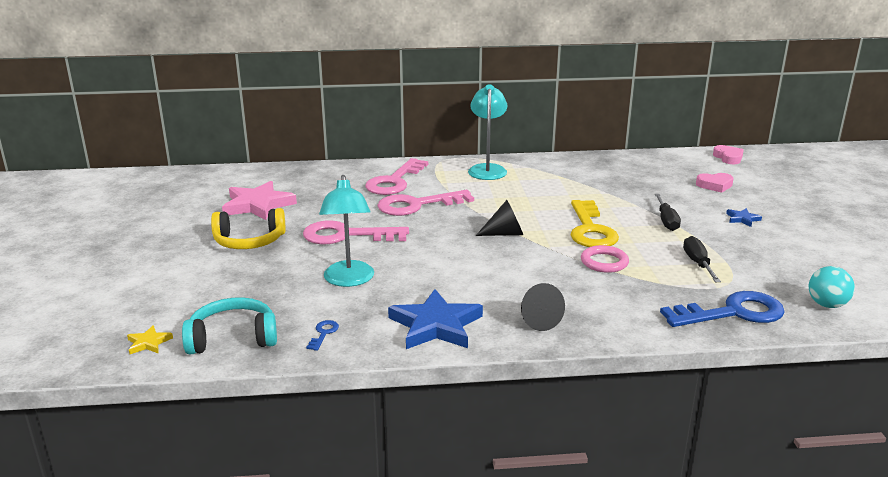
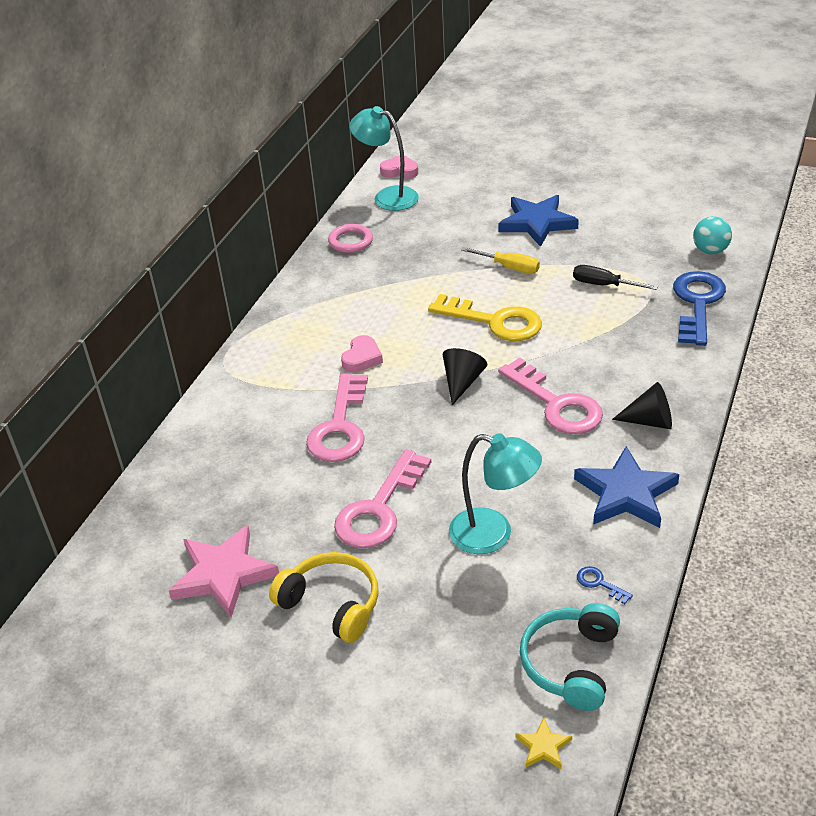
camera: 60 degrees left, 15 degrees up
yellow headphones [211,208,285,249] -> yellow headphones turned 75 degrees counterclockwise [269,552,379,643]
pink key [365,158,428,195] -> pink key moved to [498,358,603,434]
turquoise lamp [468,84,507,180] -> turquoise lamp moved to [349,106,419,211]
pink ring [581,245,629,273] -> pink ring moved to [328,224,373,253]
black screwdriver [655,194,681,231] -> yellow screwdriver [461,247,540,274]
pink heart [696,173,734,193] -> pink heart moved to [341,335,383,373]
blue star [726,208,762,227] -> blue star [498,195,579,247], size x2.22

